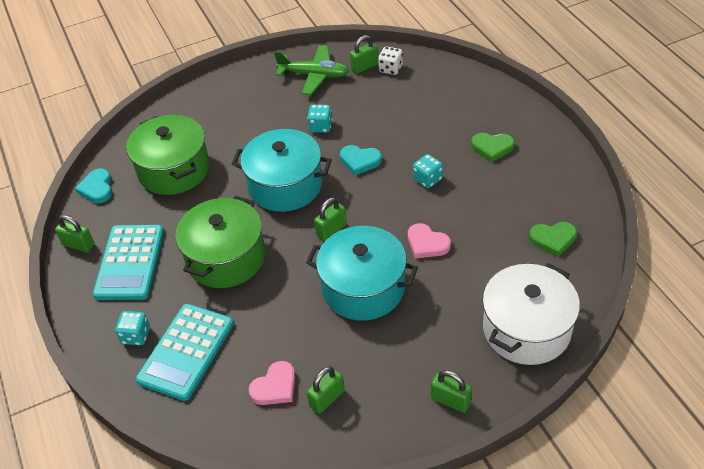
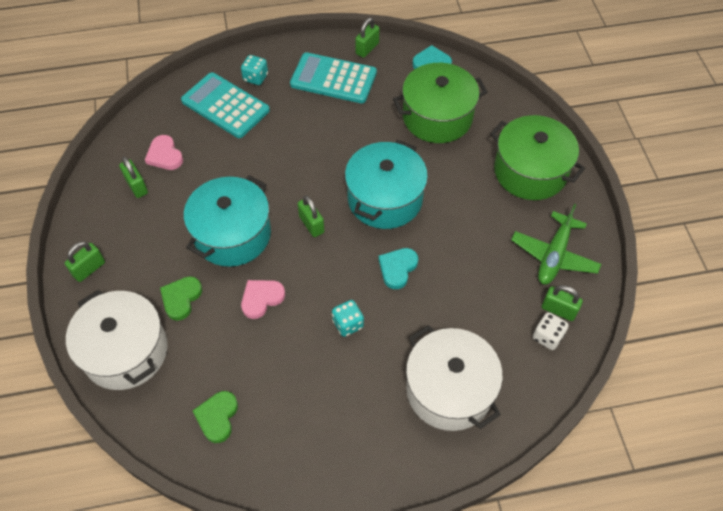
camera: 100 degrees right, 10 degrees up
green pot [175,196,265,288] -> green pot moved to [490,115,585,200]
turquoise dice [307,104,332,133] -> none
green padlock [350,35,378,74] -> green padlock turned 45 degrees counterclockwise [542,285,583,321]
green heart [471,133,515,162] -> green heart moved to [160,276,202,321]
none -> white pot [406,325,503,431]

